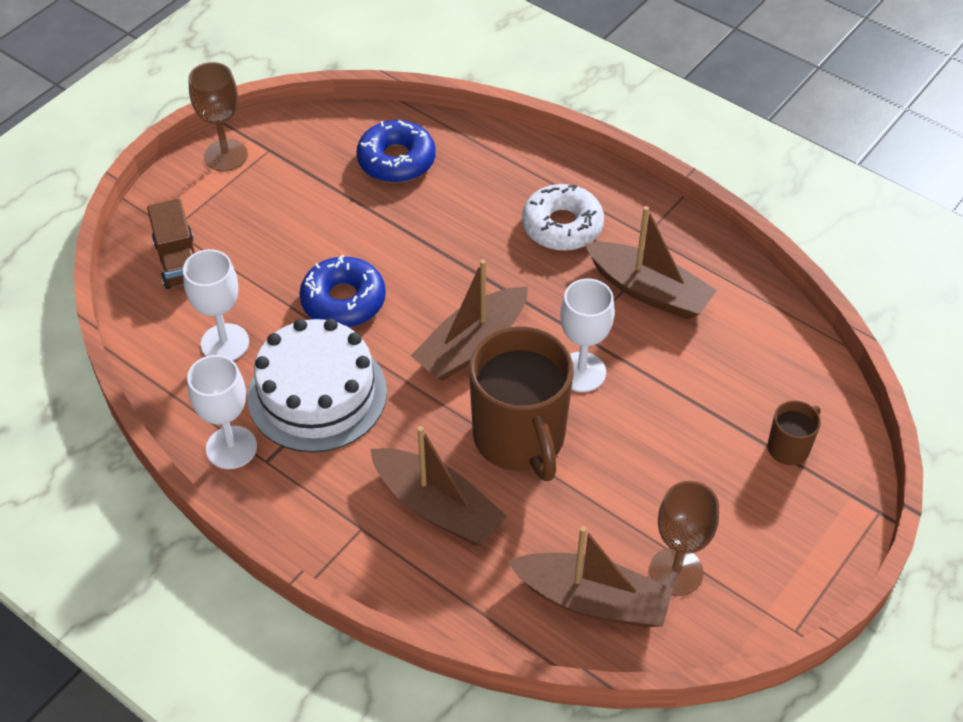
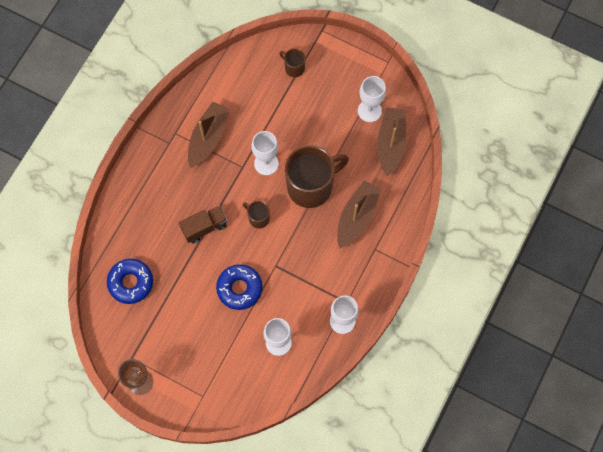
camera: 100 degrees left, 20 degrees up
brown truck [147,199,195,289] -> brown truck moved to [179,206,227,243]
white cake [248,319,387,453] -> none
brown boat [411,259,528,381] -> brown mug [243,201,270,229]
white donut [522,184,604,251] -> none
brown goblet [649,481,719,596] -> white goblet [358,76,386,122]

